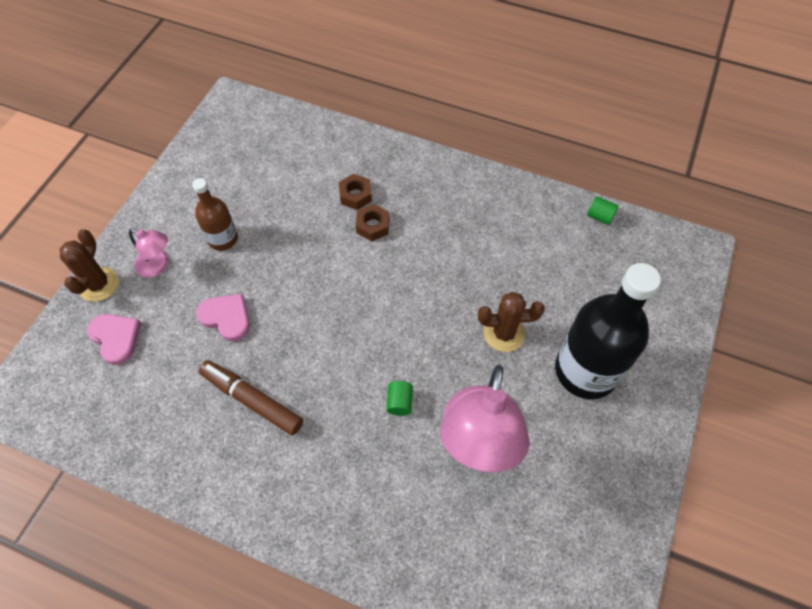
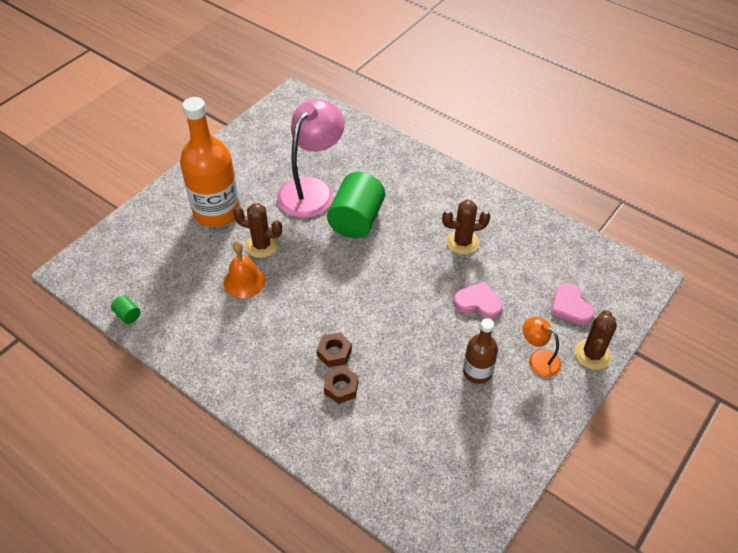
camera: 165 degrees left, 10 degrees down
pink lamp [129,229,169,278] -> orange lamp [523,317,561,377]
pink heart [196,294,250,341] -> pink heart turned 150 degrees clockwise [454,281,503,319]
brown marker [199,360,303,436] -> brown cactus [442,200,490,255]
green cylinder [386,381,413,416] -> green cylinder [327,172,385,239], size x2.47
black bottle [555,263,661,399] -> orange bottle [180,97,240,227]
none -> orange bell [224,241,266,298]

